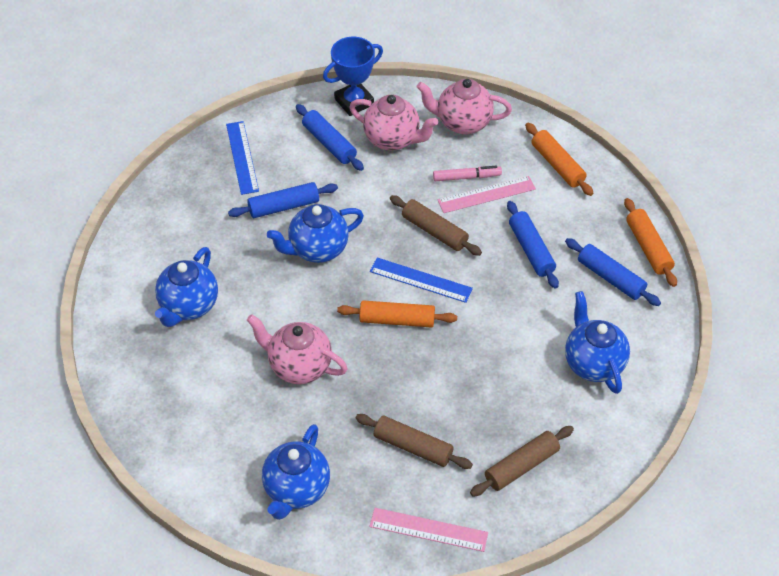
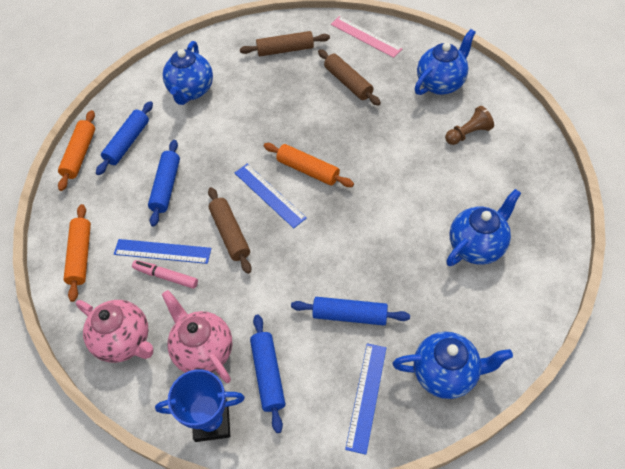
camera: 150 degrees left, 5 degrees up
pink teapot [247,314,348,384] -> none
blue teapot [267,204,364,263] -> blue teapot moved to [392,332,513,399]
pink ruler [438,176,536,213] -> blue ruler [114,239,211,264]
blue rolling pin [565,238,661,306] -> blue rolling pin turned 45 degrees clockwise [96,101,153,175]
none -> brown pawn [445,106,494,145]

